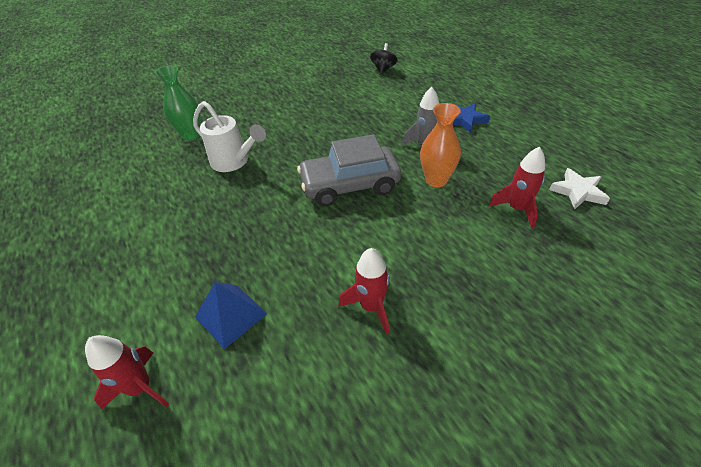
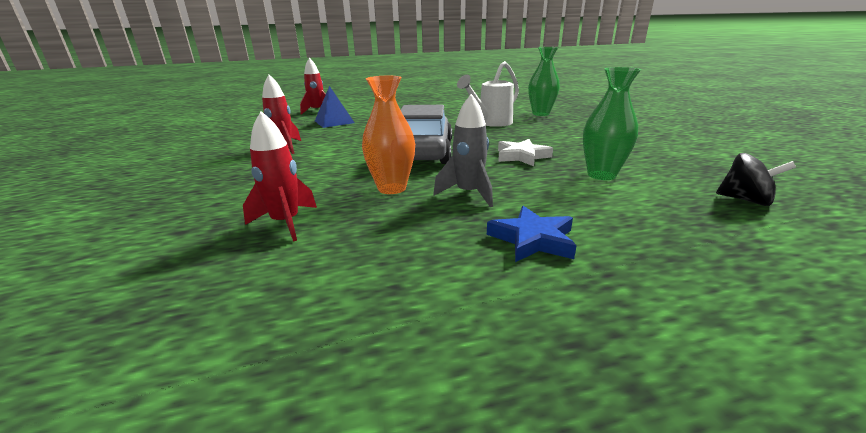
camera: 105 degrees right, 20 degrees down
white star [549,168,610,210] -> white star moved to [498,139,553,166]
none -> green vase [583,67,641,180]

